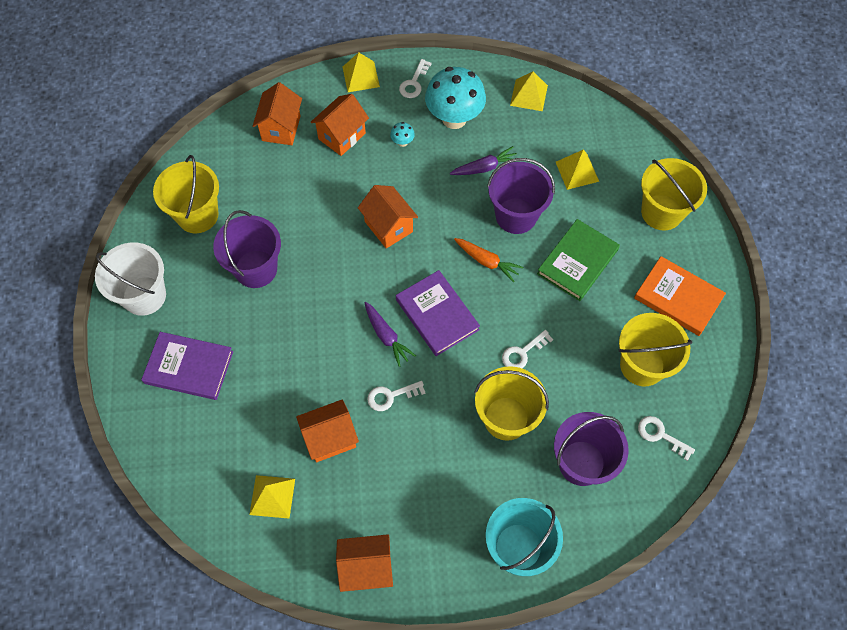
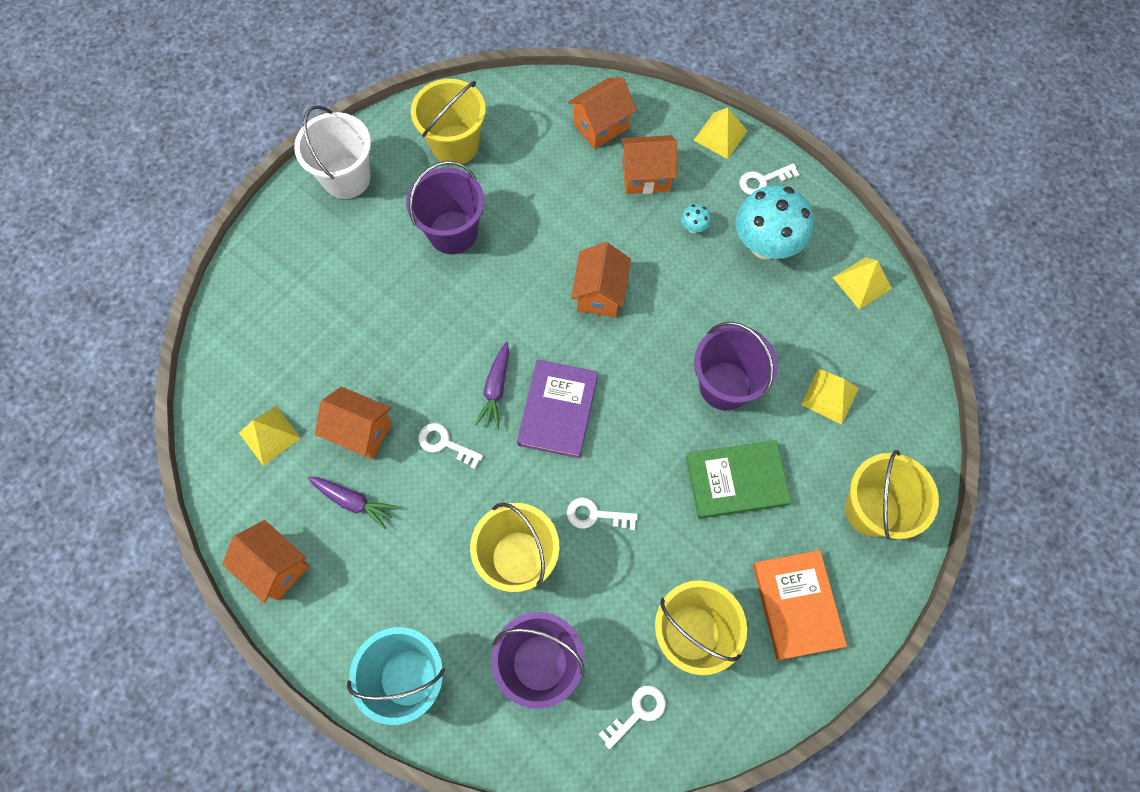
camera: 45 degrees right, 5 degrees up
purple book [141,332,233,400] -> none
purple carrot [450,146,517,175] -> purple carrot moved to [307,476,397,529]
orange carrot [454,238,523,282] -> none
white key [638,416,695,461] -> white key turned 60 degrees clockwise [599,685,666,749]

